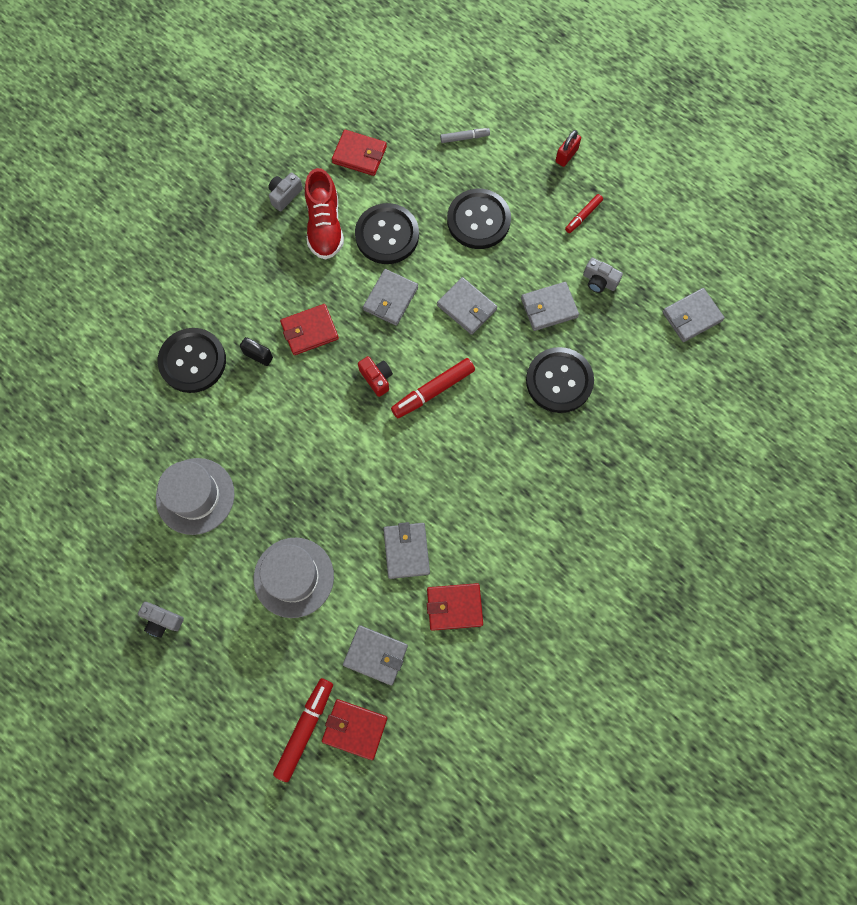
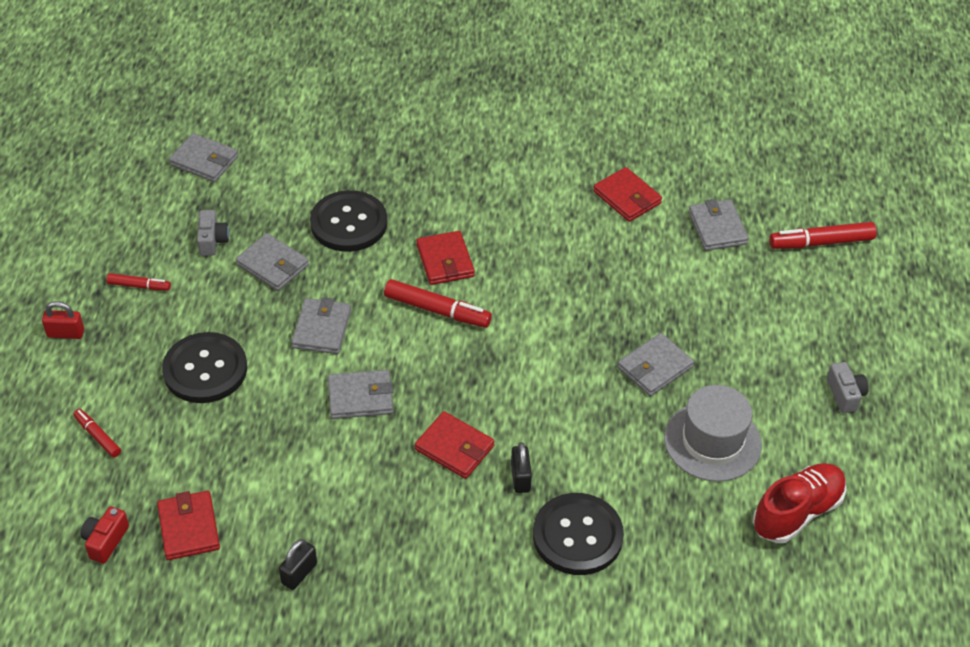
camera: 125 degrees left, 25 degrees down
grey hat [254,538,334,618] -> none
grey camera [268,173,303,211] -> black padlock [279,539,317,590]
red shoe [305,168,344,260] -> red shoe moved to [753,463,846,543]
red wallet [322,699,387,760] -> red wallet moved to [417,231,475,285]
black button [355,203,419,264] -> none
red camera [358,356,393,397] -> red camera moved to [81,507,129,564]
grey wallet [383,522,430,579] -> grey wallet moved to [617,333,694,396]
grey marker [440,128,490,143] -> red marker [73,409,121,458]

